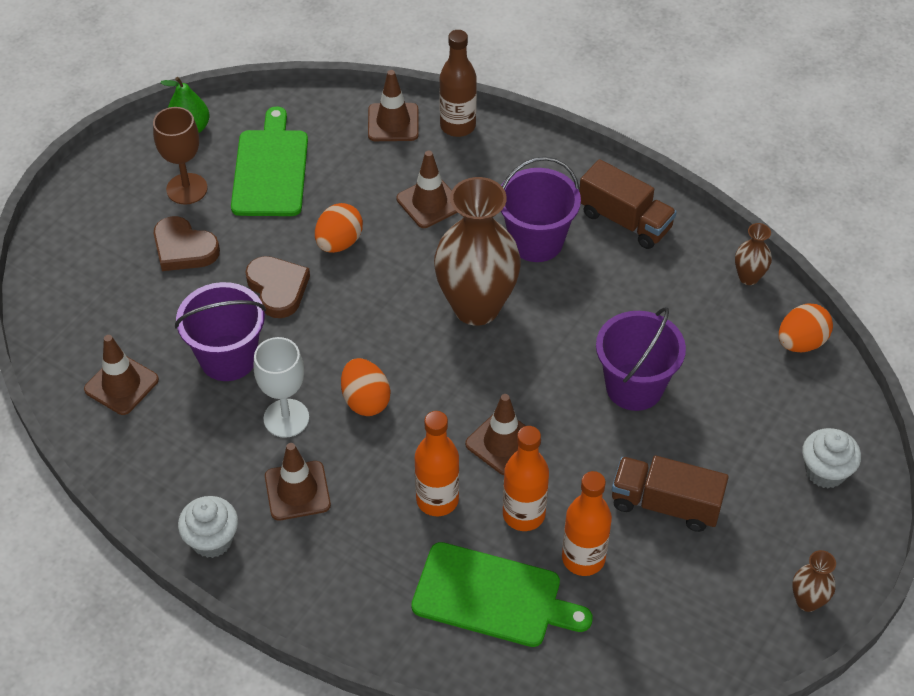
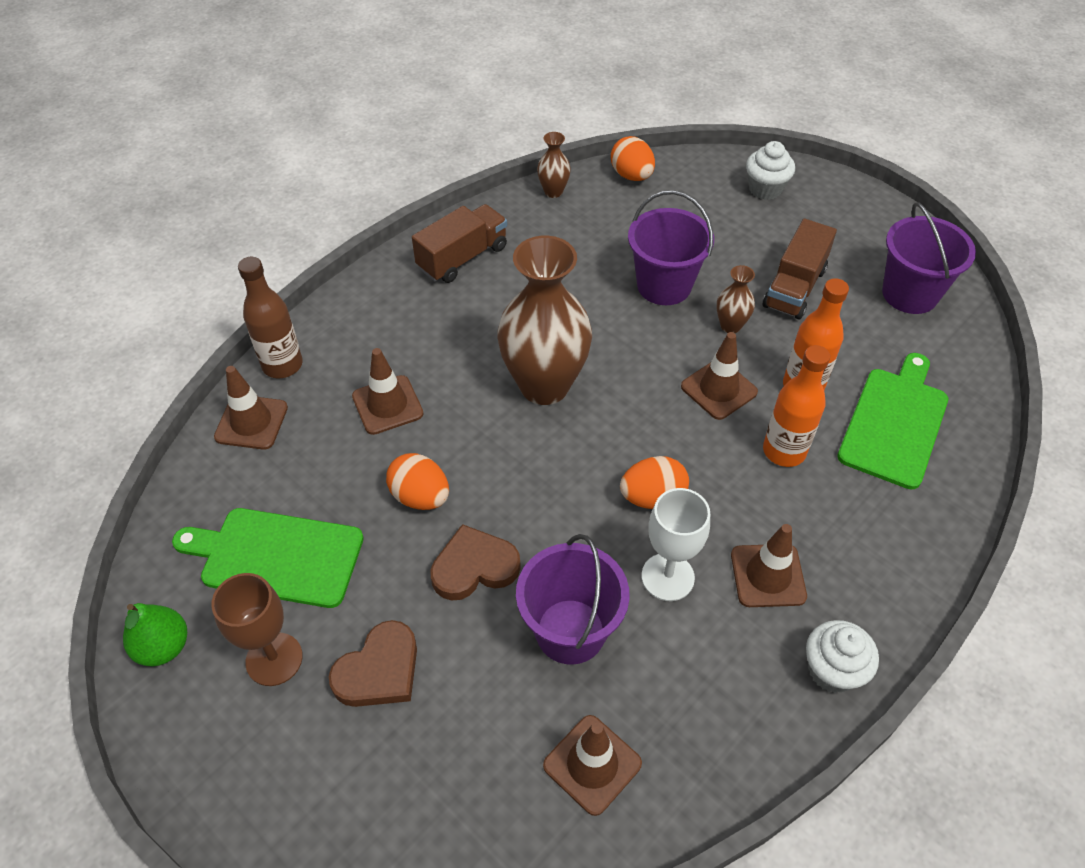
camera: 80 degrees left, 0 degrees up
purple bucket [500,157,581,262] -> purple bucket moved to [882,202,976,314]
orange bottle [562,471,612,576] -> none
brown vase [792,550,836,612] -> brown vase moved to [717,265,755,333]

